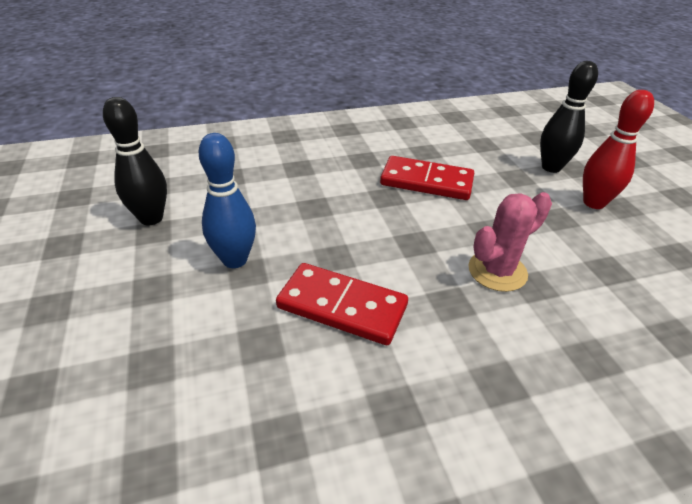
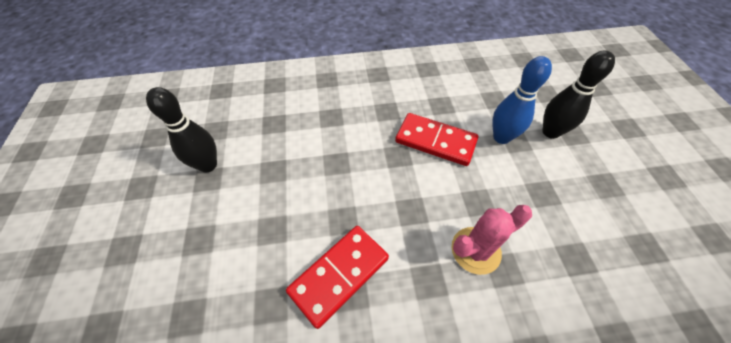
camera: 10 degrees right, 15 degrees up
blue bowling pin [198,133,256,268] -> blue bowling pin moved to [492,56,552,144]
red domino [276,263,408,345] -> red domino turned 75 degrees counterclockwise [286,226,389,329]
red bowling pin [583,90,654,209] -> none

